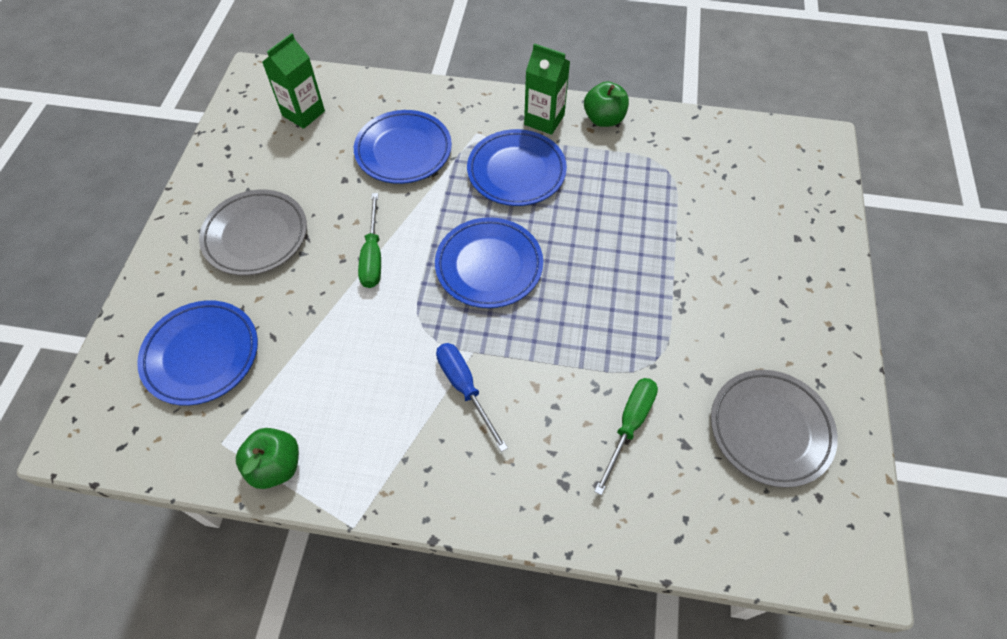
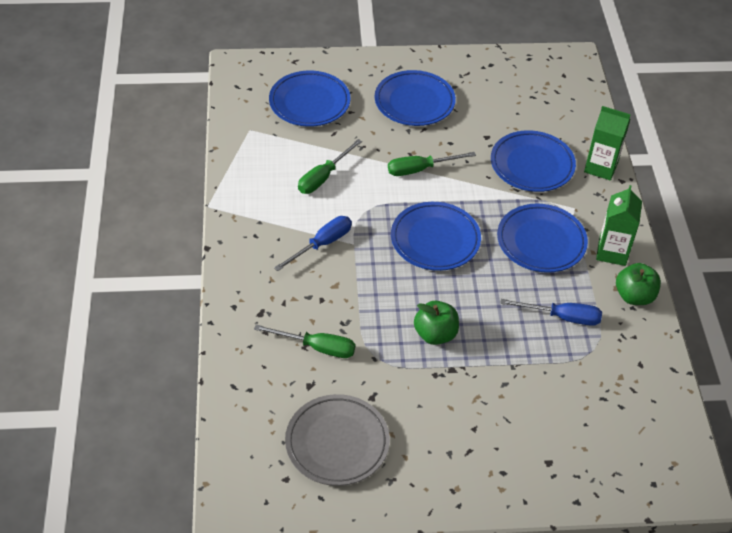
camera: 75 degrees right, 10 degrees down
grey plate [199,190,307,276] -> blue plate [375,70,456,126]
green apple [236,428,299,489] -> green apple moved to [414,301,459,345]
green carton [262,33,325,129] -> green carton moved to [584,106,631,181]
none -> green screwdriver [298,139,362,194]
none -> blue screwdriver [500,299,602,326]

